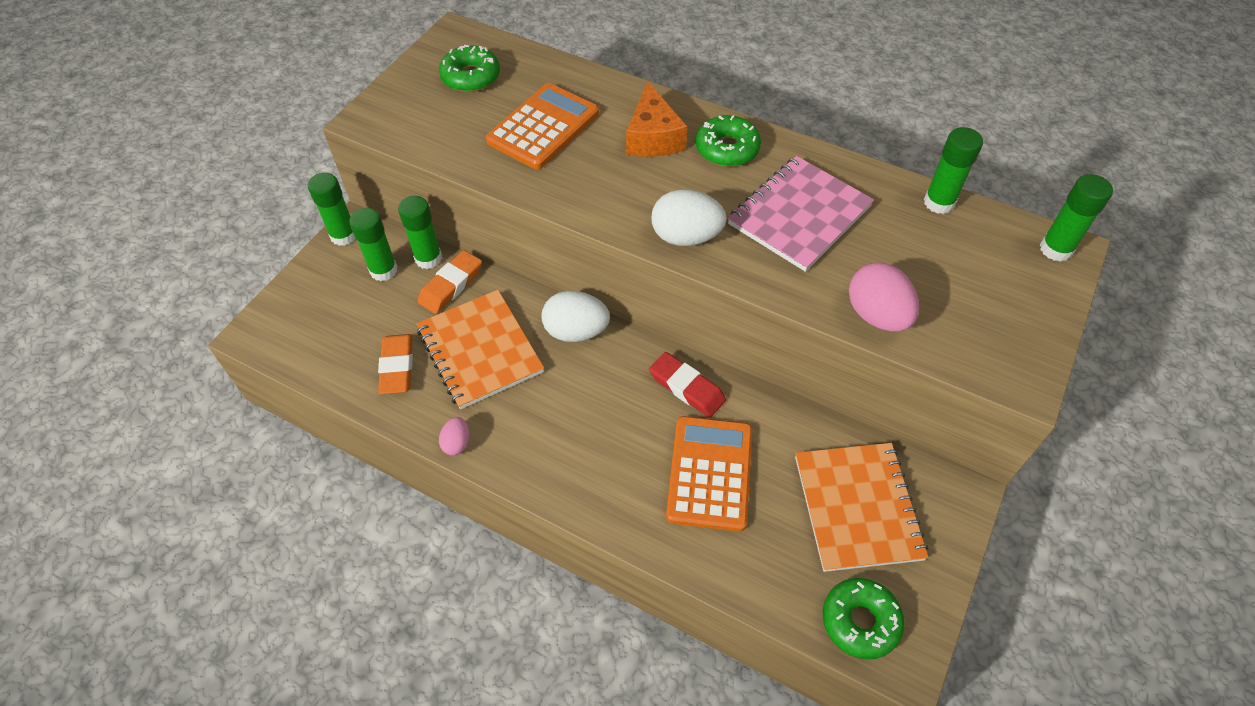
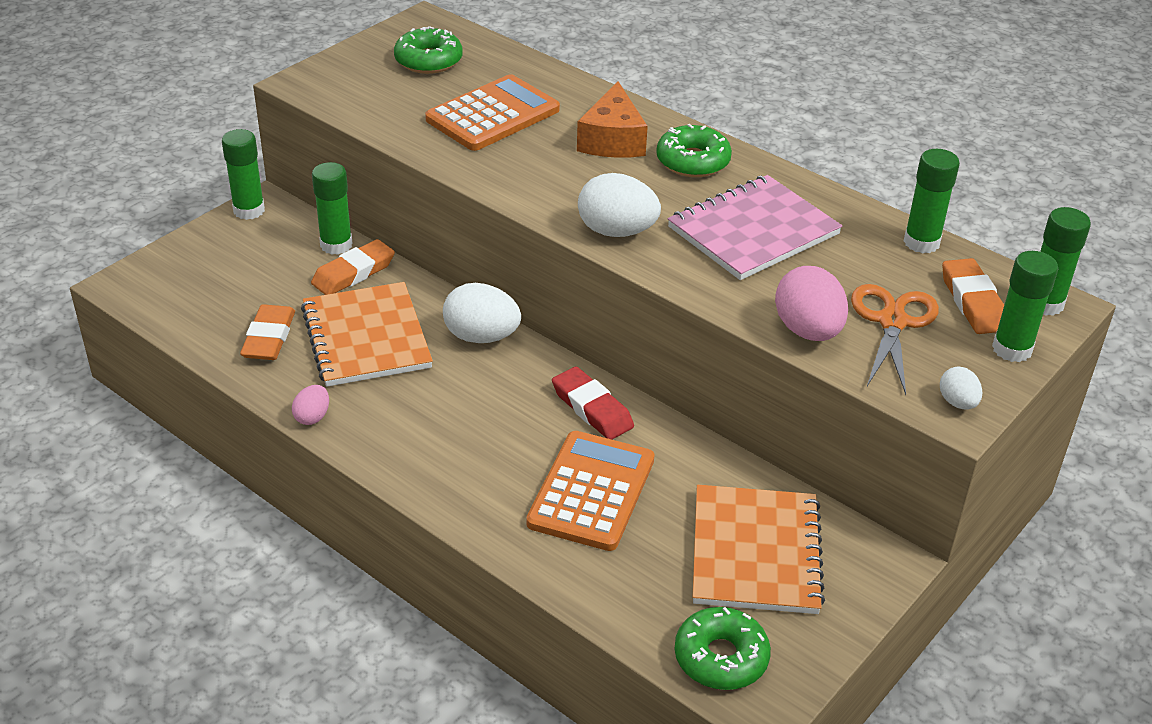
camera: 10 degrees right, 15 degrees down
green glue stick [349,208,397,281] -> green glue stick moved to [992,251,1058,362]
none -> orange scissors [851,284,939,395]
none -> white egg [940,367,982,410]
none -> orange eraser [942,258,1004,334]

